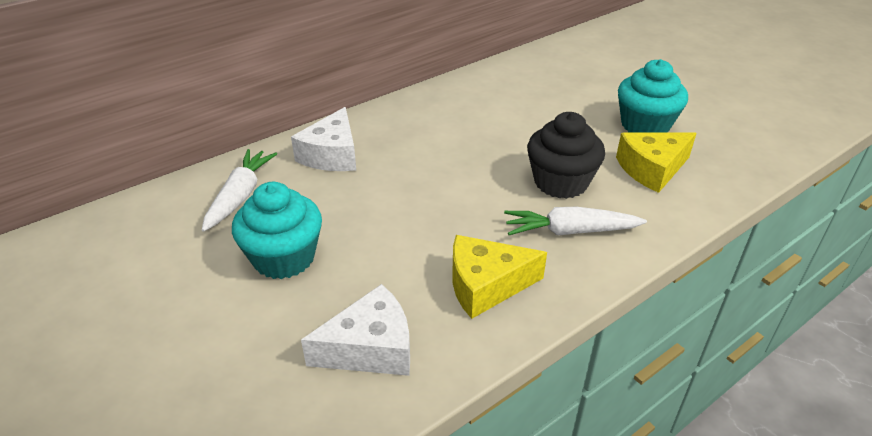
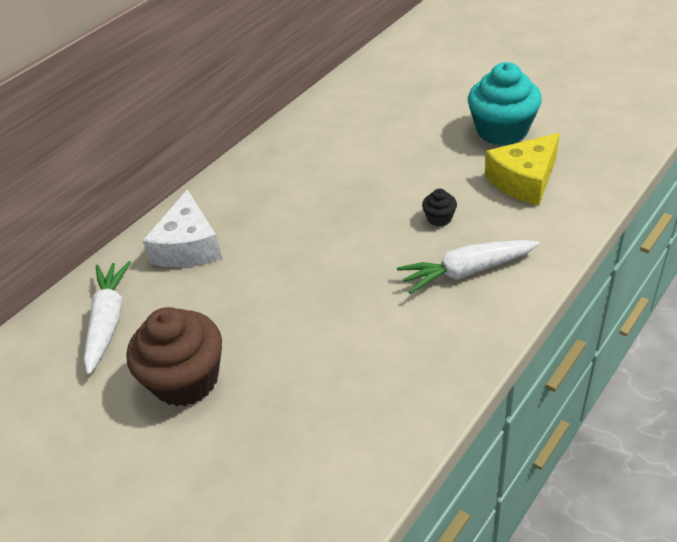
camera: 10 degrees left, 5 degrees up
turquoise cupcake [232,182,322,279] -> brown cupcake [127,307,222,407]
white cheese [301,284,410,376] -> none
yellow cheese [453,235,547,319] -> none
black cupcake [527,112,605,199] -> black cupcake [422,189,457,227], size x0.43

